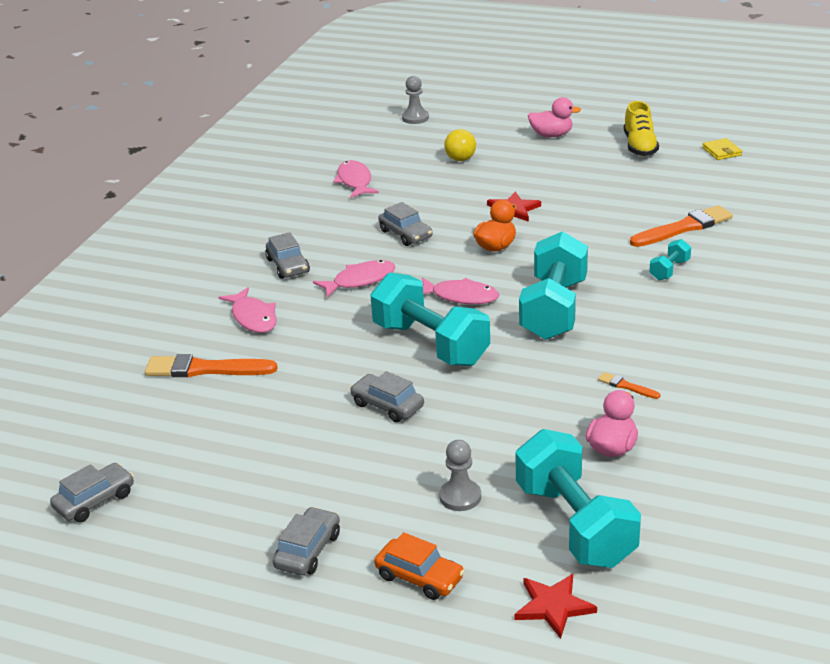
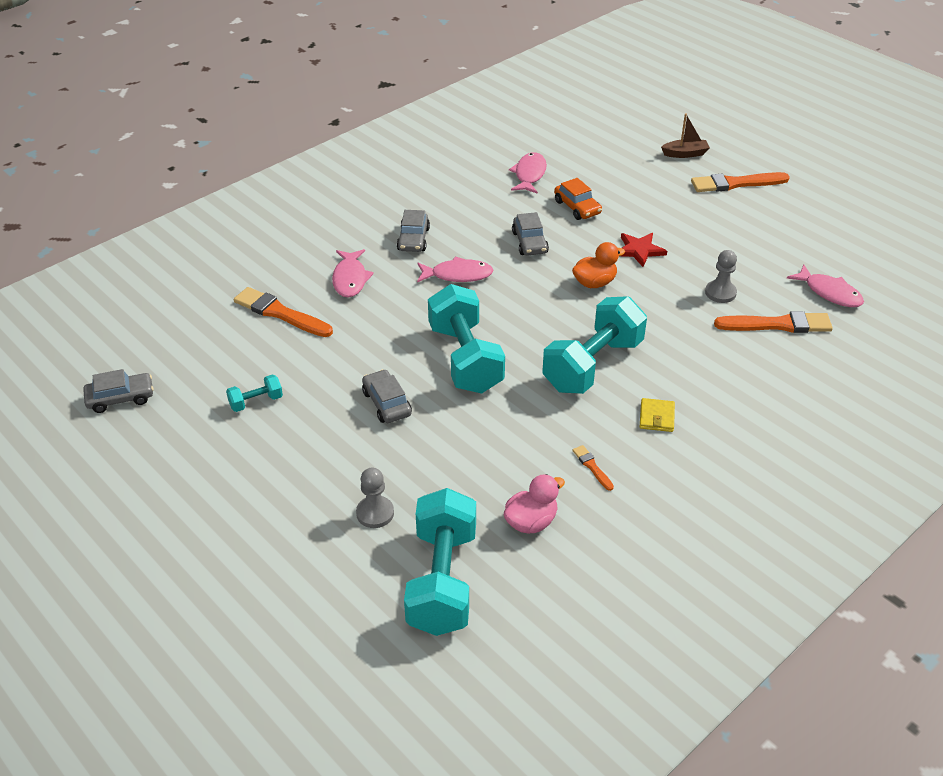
camera: 25 degrees right, 10 degrees up
grey car [273,507,340,575] -> none
orange car [374,532,465,600] -> orange car moved to [554,178,602,220]
grey pawn [402,76,429,124] -> grey pawn moved to [705,250,737,303]
pink fish [422,278,499,304] -> pink fish moved to [787,264,864,307]
yellow ball [444,129,476,161] -> none
red star [514,574,597,639] -> none
pink duck [528,97,581,137] -> orange brush [691,172,790,192]
yellow shoe [624,101,659,156] -> none
turquoise dumbbell [649,239,691,280] -> turquoise dumbbell moved to [226,374,283,412]
yellow wallet [702,138,742,160] -> yellow wallet moved to [640,398,675,432]
none -> brown boat [661,113,710,158]

